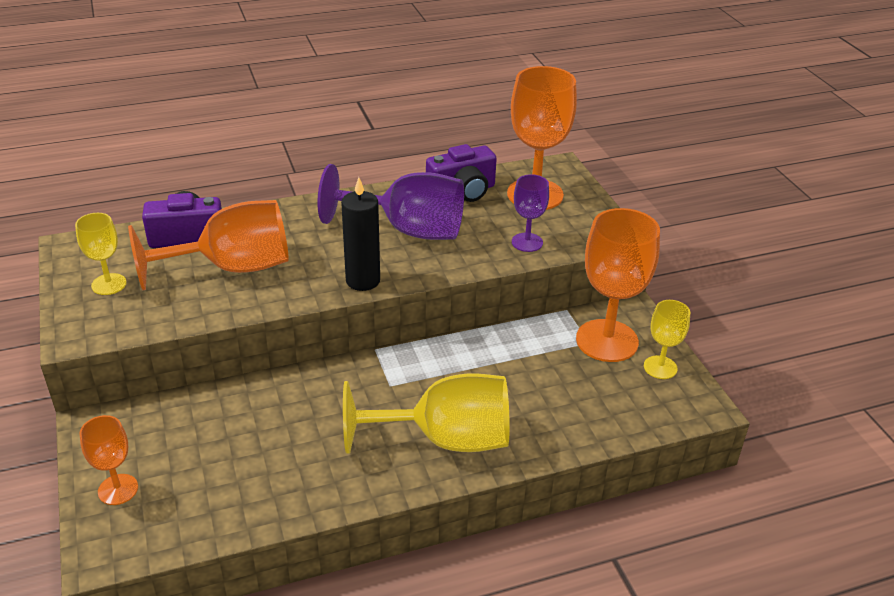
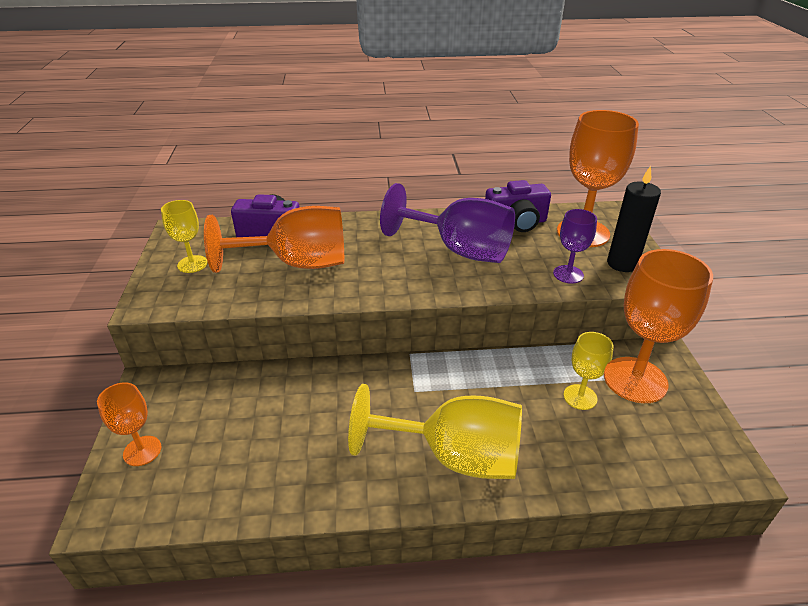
camera: 15 degrees right, 0 degrees up
black candle [341,177,380,291] -> black candle moved to [607,166,661,272]
yellow goblet [644,300,690,379] -> yellow goblet moved to [563,332,613,410]

